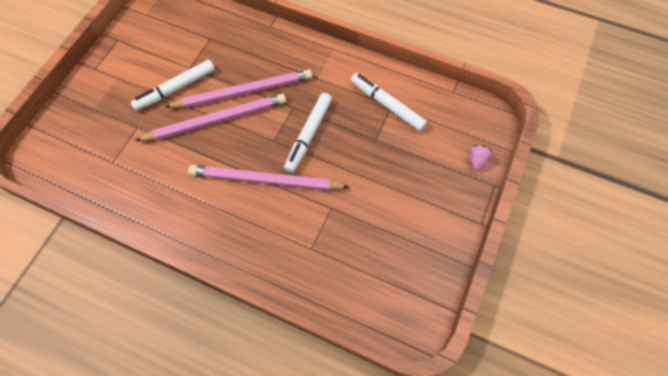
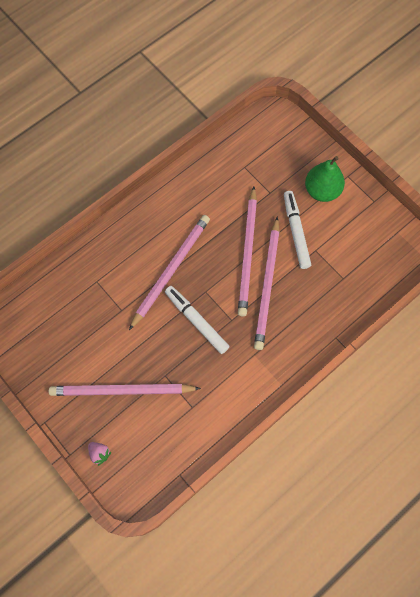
camera: 115 degrees right, 5 degrees up
white marker [351,73,427,131] -> none
none -> pink pencil [49,384,201,396]
none -> green pear [305,156,345,202]

